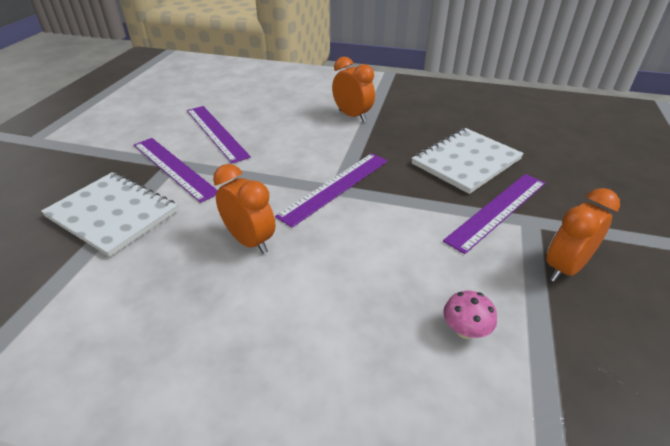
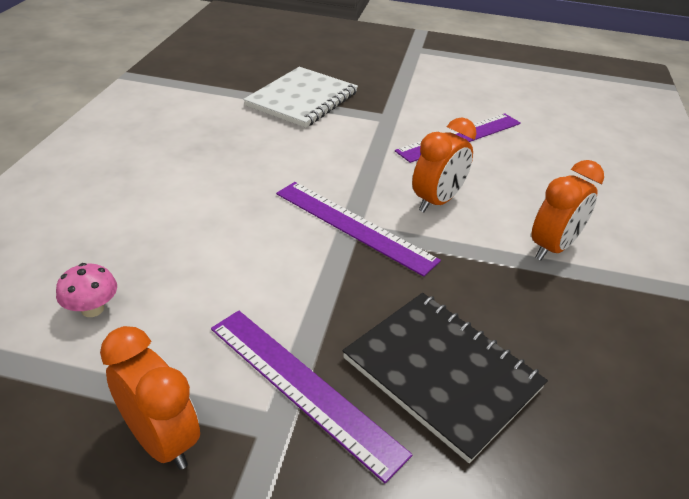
camera: 85 degrees right, 0 degrees up
purple ruler [134,138,218,203] -> none
orange clock [213,164,275,254] -> orange clock moved to [412,117,476,212]
white notebook [411,128,524,194] -> black notebook [343,293,548,463]

